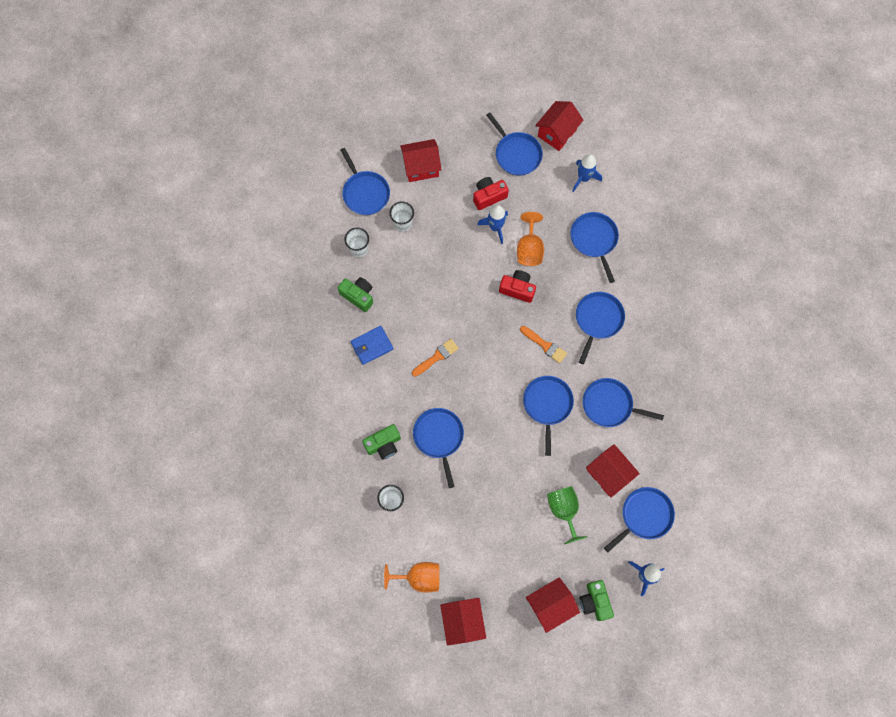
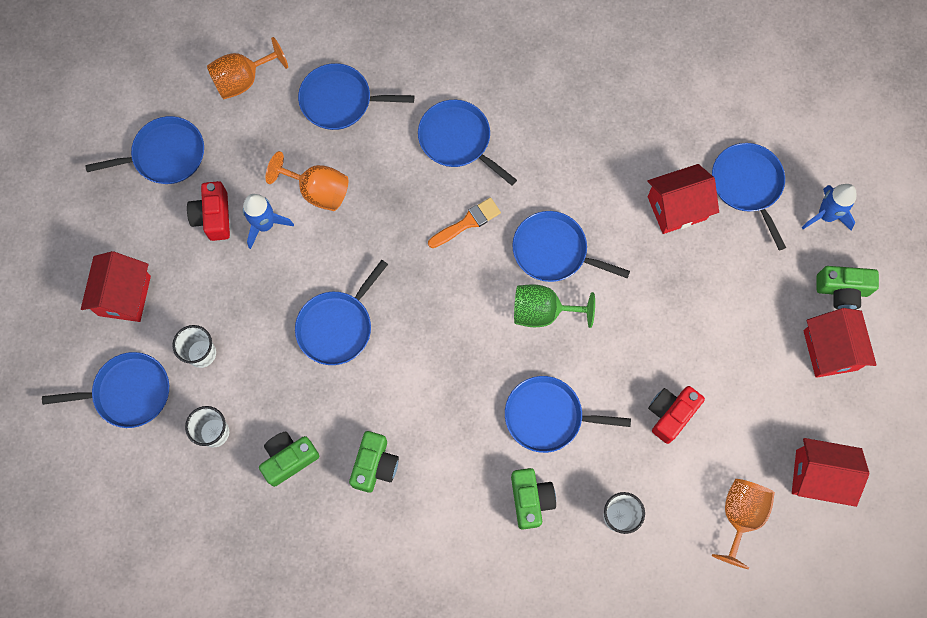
camera: 70 degrees left, 0 degrees up
blue wallet [351,326,393,365] -> green camera [349,431,399,493]
orange brush [412,339,459,377] -> none
red camera [499,270,536,303] -> red camera moved to [648,386,705,444]
red house [535,101,583,151] -> none
green goblet [547,486,588,544] -> green goblet moved to [514,284,595,328]
blue rocket [573,154,602,192] -> orange goblet [207,37,288,99]
blue pan [583,378,664,427] -> blue pan moved to [295,260,388,365]

